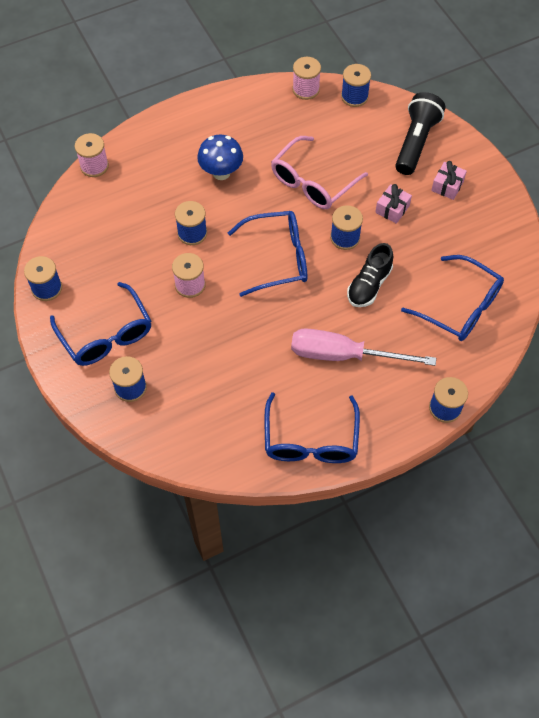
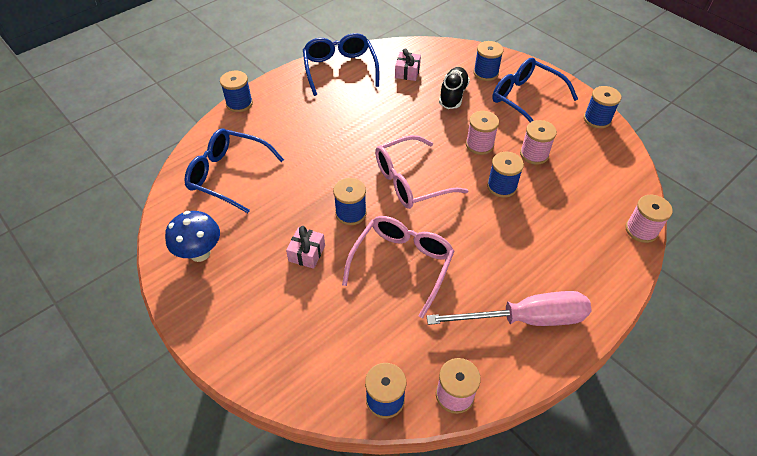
camera: 165 degrees right, 10 degrees down
blue mushroom [197,134,243,180] -> blue mushroom moved to [165,211,220,262]
blue glasses [228,211,307,297] -> pink glasses [375,135,469,209]
pink screwdriver [291,328,436,366] -> pink screwdriver moved to [426,291,592,326]
black shoe [347,243,393,307] -> black shoe moved to [439,67,470,109]
black flashlight [395,92,445,175] -> none
pink gift [431,161,467,200] -> pink gift moved to [395,48,421,81]
none -> pink spool [520,120,557,165]

